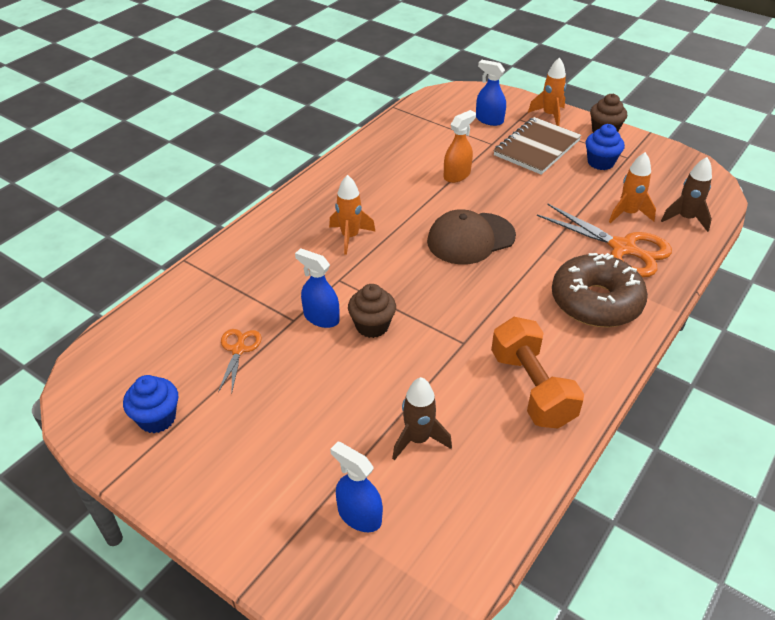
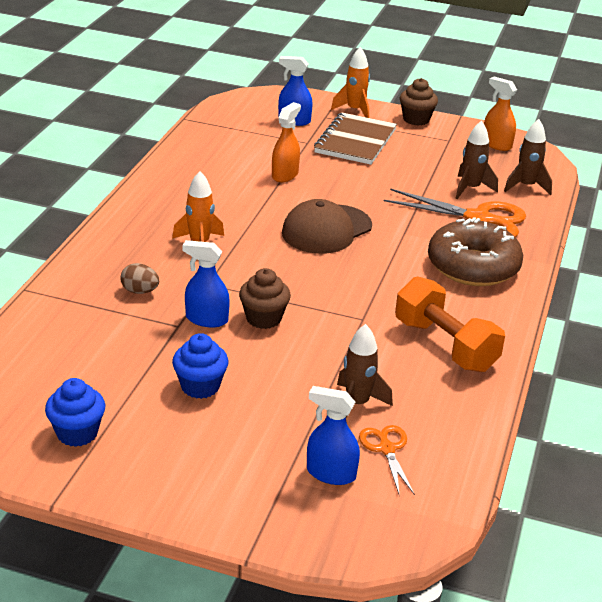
camera: 20 degrees left, 10 degrees down
orange scissors [218,329,262,392] -> orange scissors moved to [359,425,415,496]
blue cupcake [586,124,625,170] -> blue cupcake moved to [172,333,229,399]
orange rocket [609,152,656,223] -> brown rocket [456,121,498,199]
none -> brown egg [120,263,159,294]
none -> orange spray bottle [484,77,517,151]

